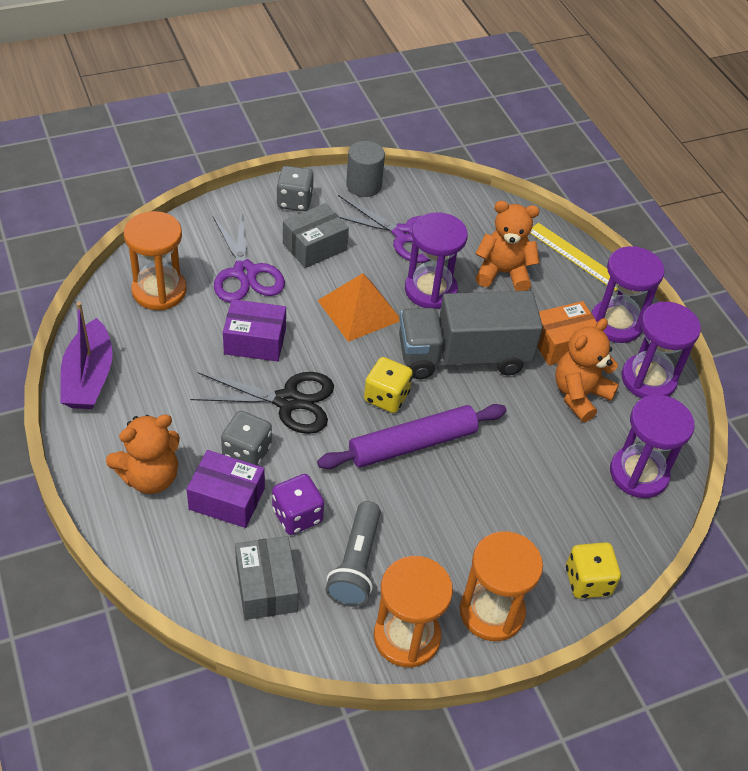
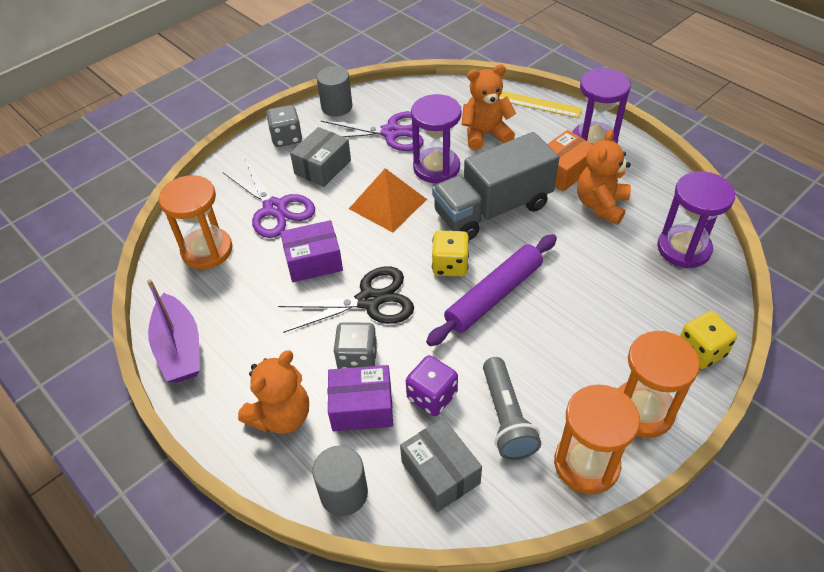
camera: 15 degrees left, 0 degrees up
purple hourglass [622,301,701,398] -> none
none -> grey cylinder [312,446,368,516]

